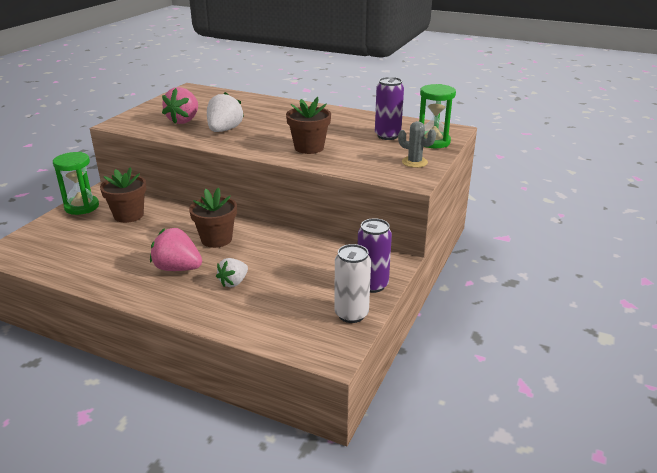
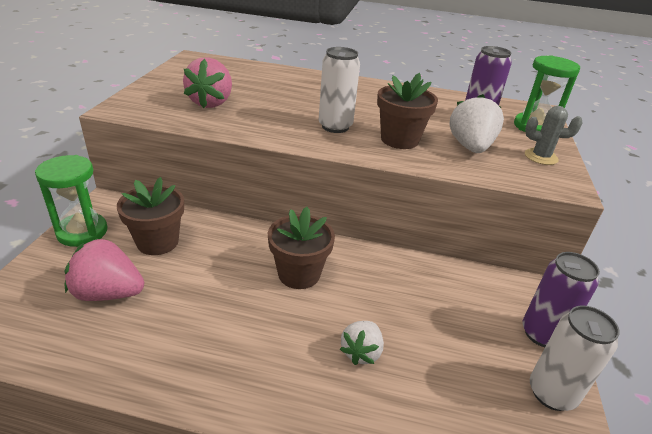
camera: 15 degrees left, 5 degrees up
pink strawberry [150,228,202,271] -> pink strawberry moved to [64,238,144,301]
white strawberry [207,92,244,132] -> white strawberry moved to [449,94,504,153]
none -> white can [319,47,360,133]

